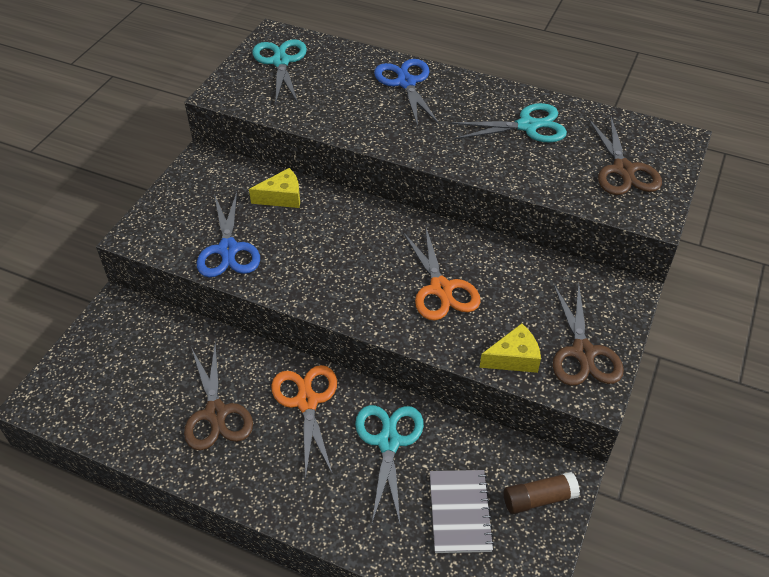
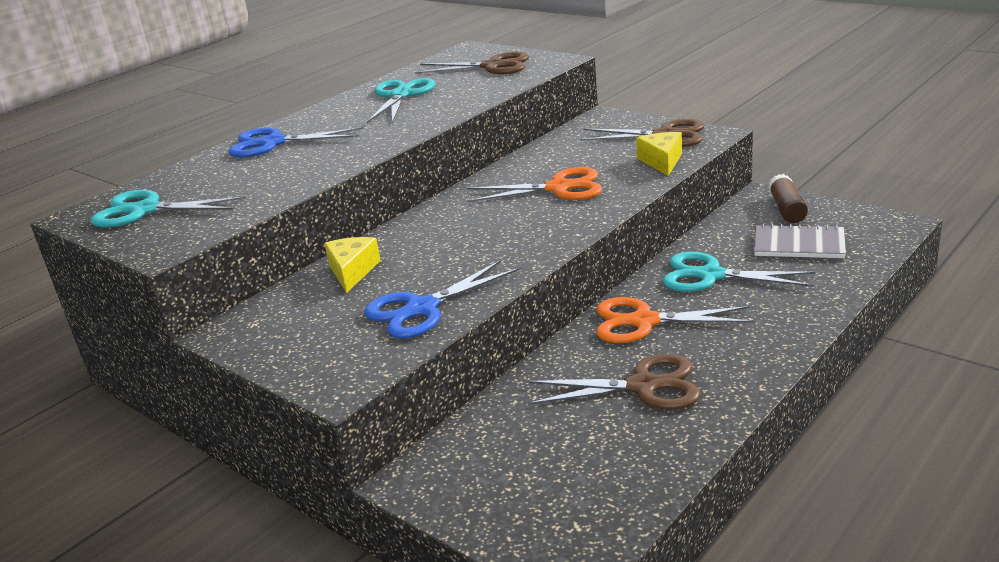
camera: 70 degrees left, 20 degrees down
blue scissors [197,192,260,278] -> blue scissors turned 135 degrees clockwise [364,260,520,338]

